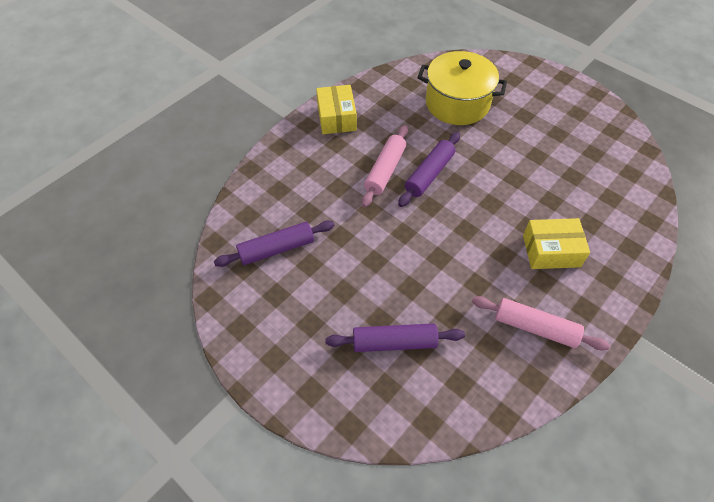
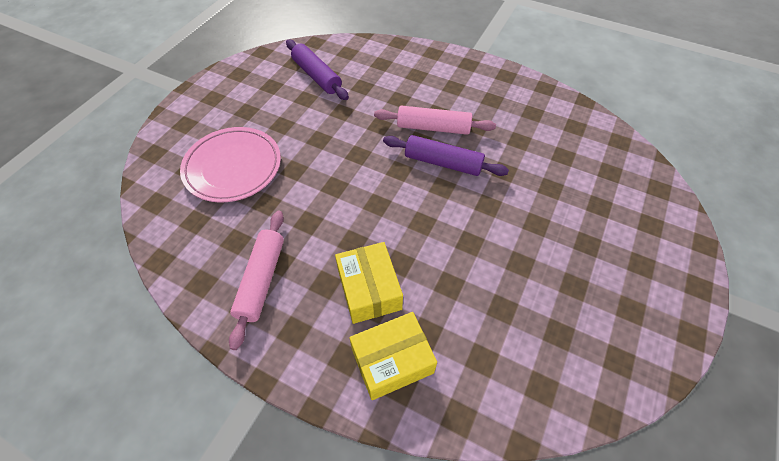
camera: 75 degrees right, 0 degrees up
yellow box [316,85,357,134] -> yellow box moved to [349,312,437,400]
purple rolling pin [325,323,465,352] -> pink plate [180,127,281,203]
yellow pot [417,51,507,125] -> none

